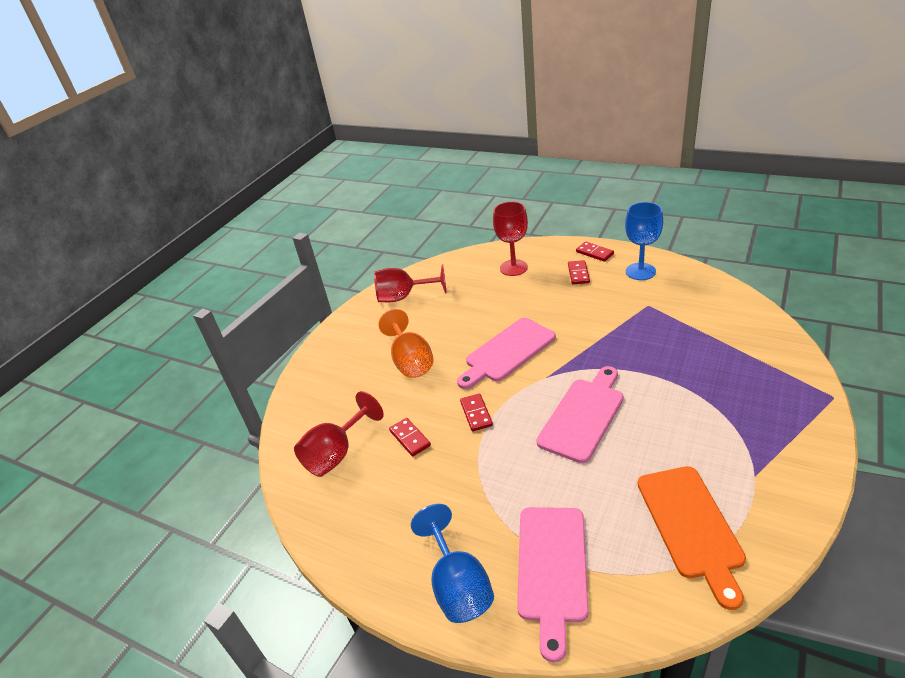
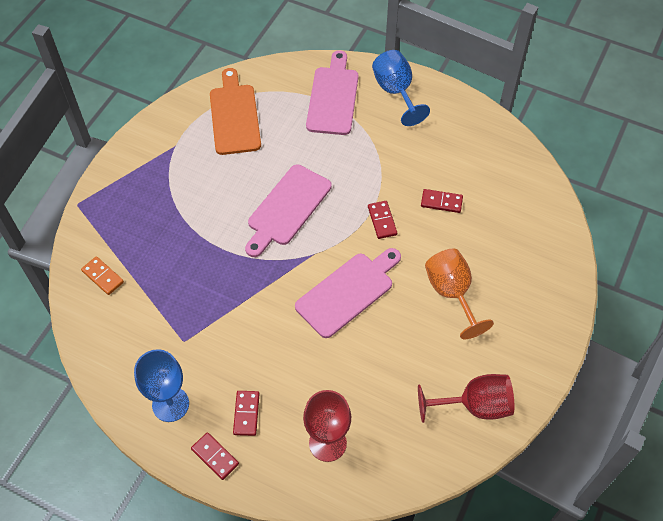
camera: 175 degrees right, 20 degrees up
red goblet [294,391,384,477] -> none
red domino [389,418,431,456] -> red domino turned 45 degrees counterclockwise [421,189,463,213]
none -> orange domino [81,256,124,295]

